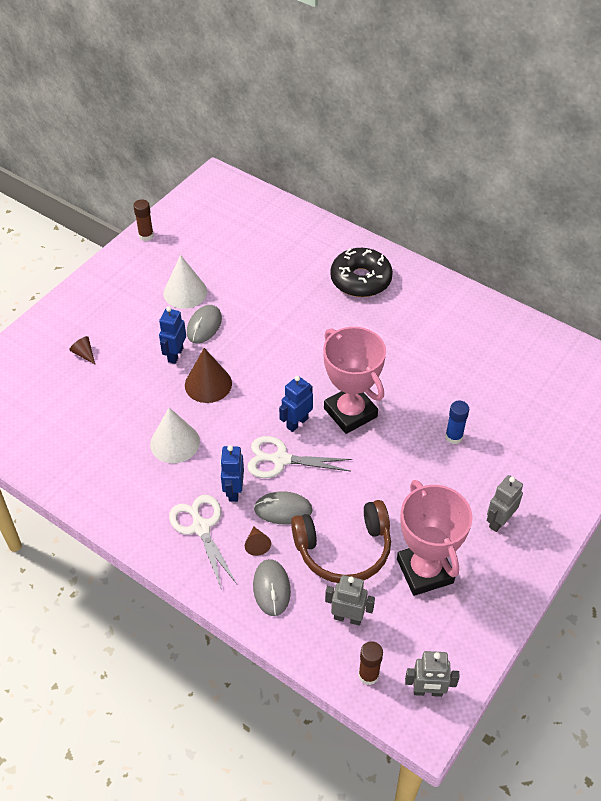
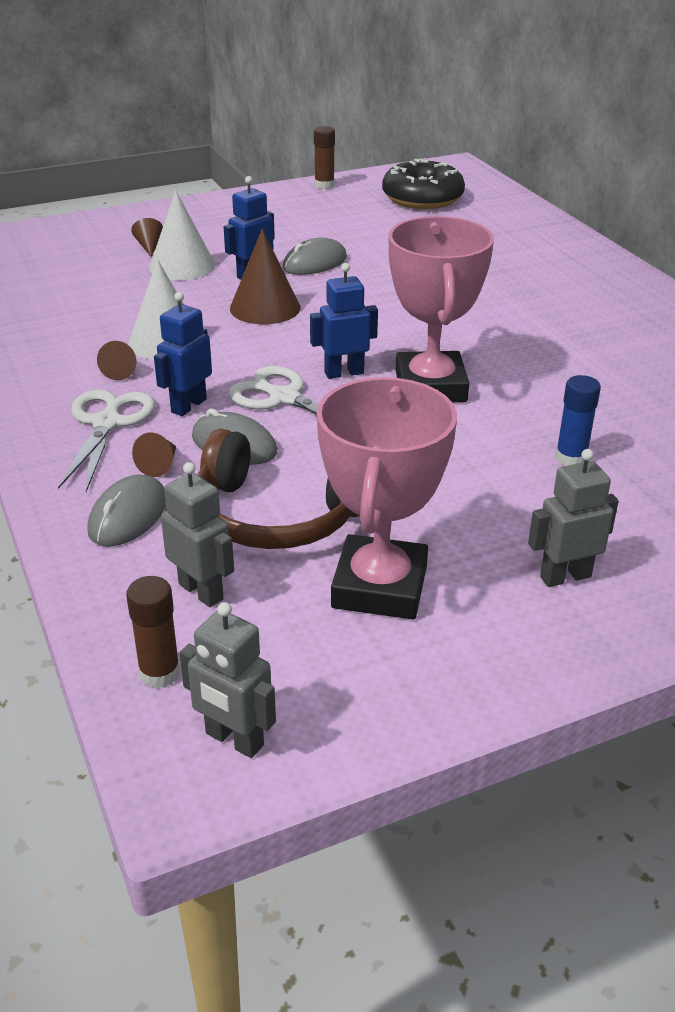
camera: 30 degrees right, 15 degrees down
white cone [163,255,207,309] -> white cone moved to [149,191,215,280]
black donut [330,248,393,297] -> black donut moved to [382,158,465,209]
none -> brown cone [97,341,136,380]

